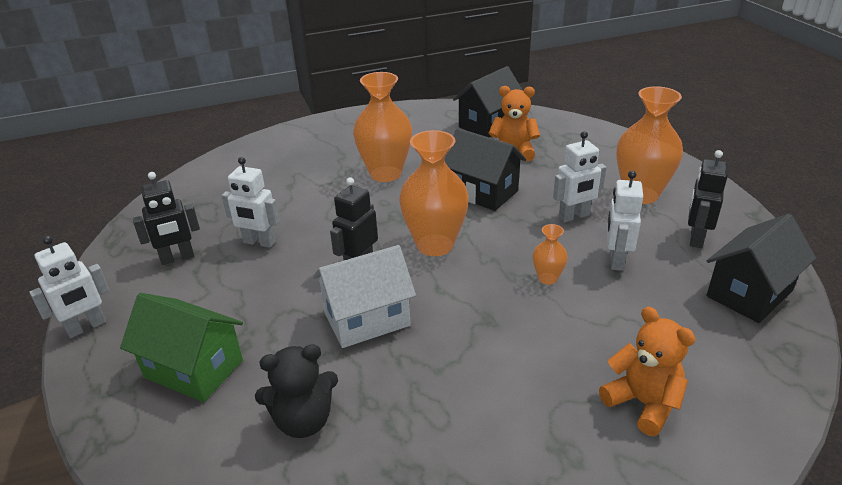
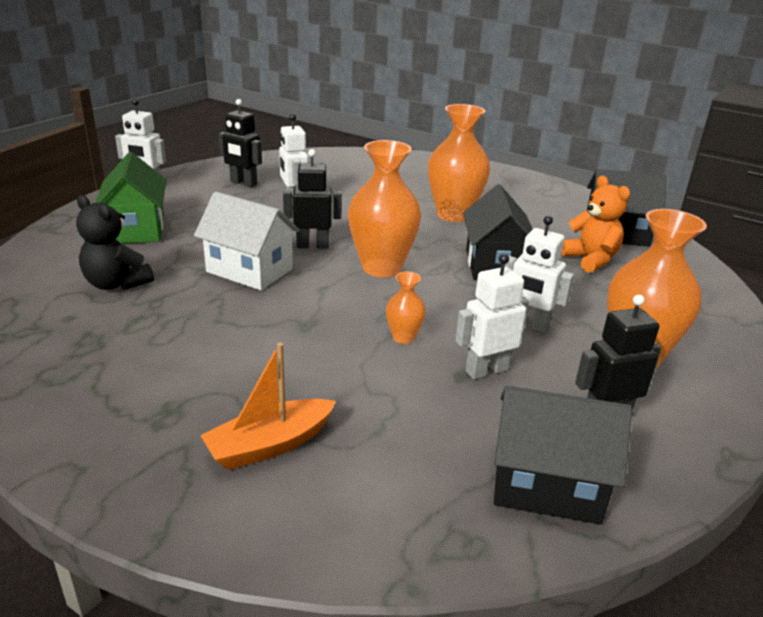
camera: 50 degrees right, 5 degrees down
orange teddy bear [599,307,696,436] -> orange boat [200,343,336,470]

